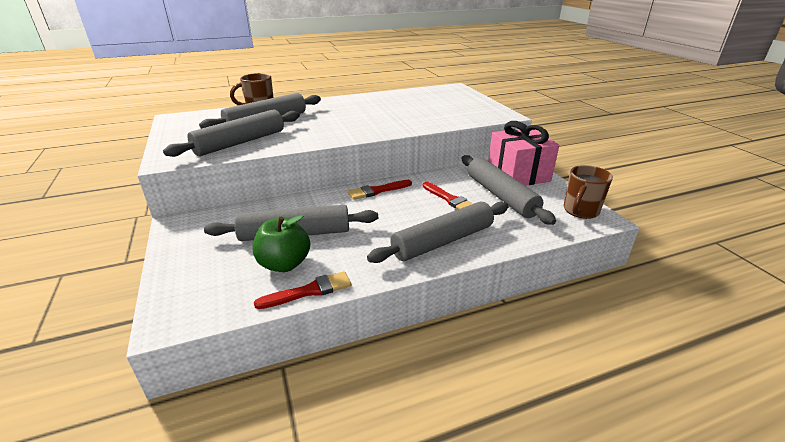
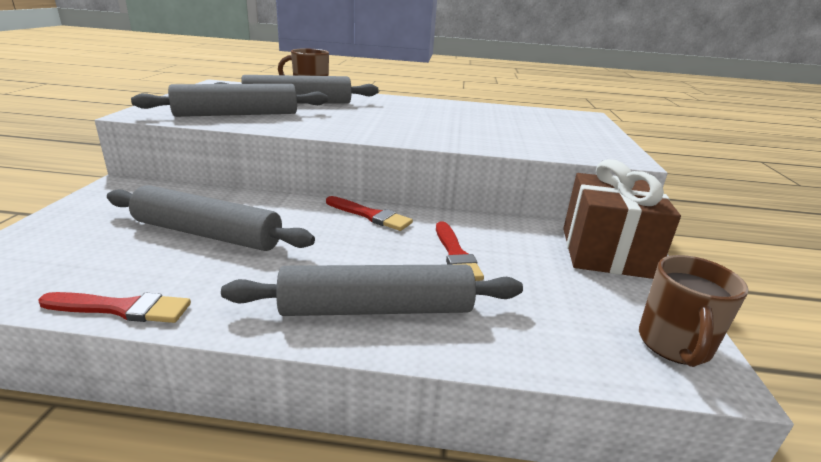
camera: 25 degrees right, 5 degrees down
green apple [253,215,310,272] -> none
red brush [348,180,412,200] -> red brush turned 150 degrees counterclockwise [326,196,413,231]
grey rolling pin [461,155,556,225] -> none
pink gift [488,121,559,186] -> brown gift [563,159,681,279]
brown mug [564,165,613,219] -> brown mug turned 45 degrees counterclockwise [639,255,748,367]

